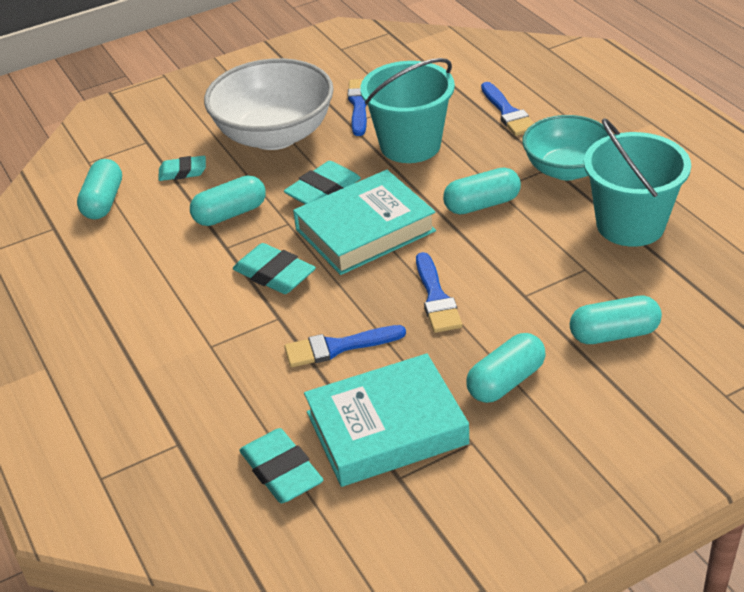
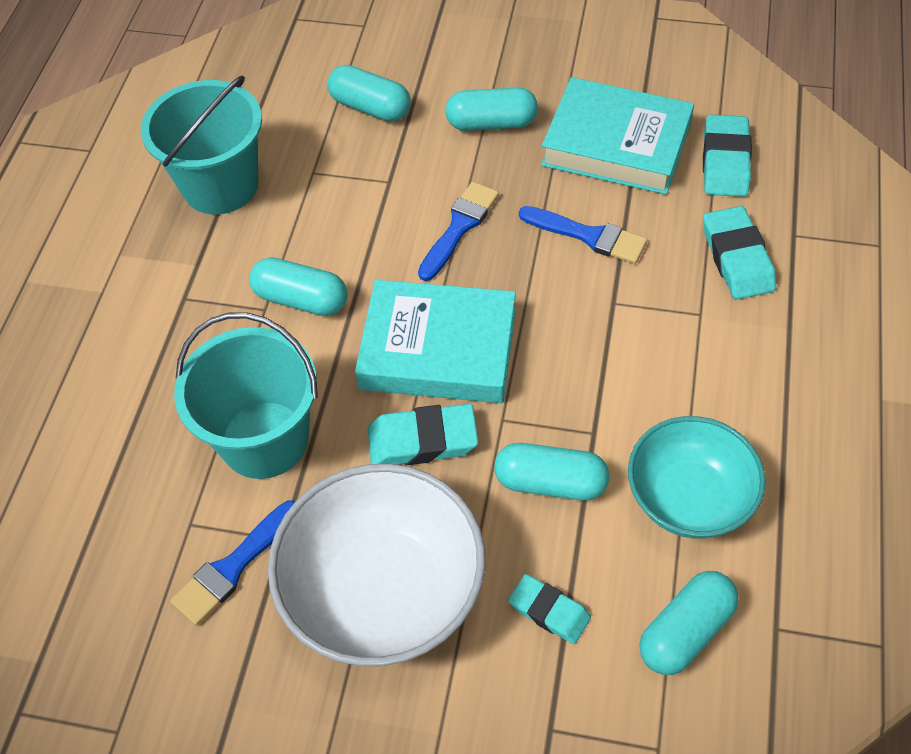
camera: 140 degrees left, 15 degrees up
turquoise eraser [233,243,316,294] -> turquoise eraser moved to [703,206,776,300]
blue brush [481,82,534,136] -> none
turquoise bowl [522,115,609,180] -> turquoise bowl moved to [628,416,766,539]

